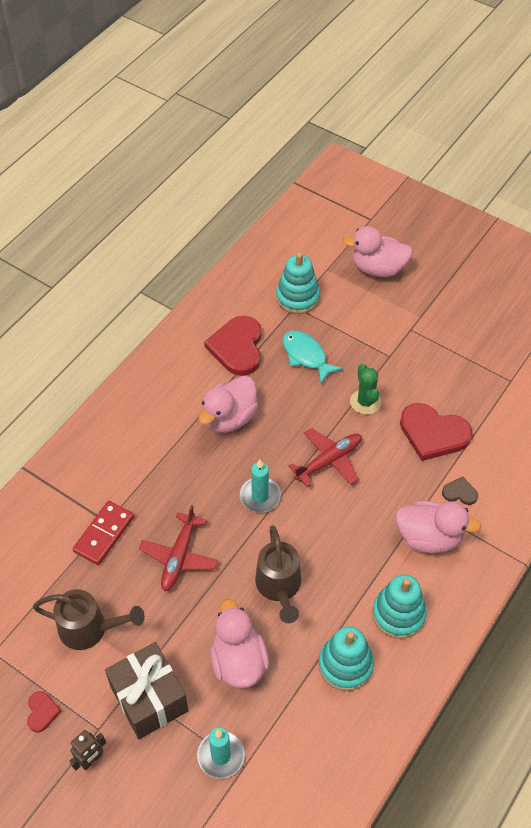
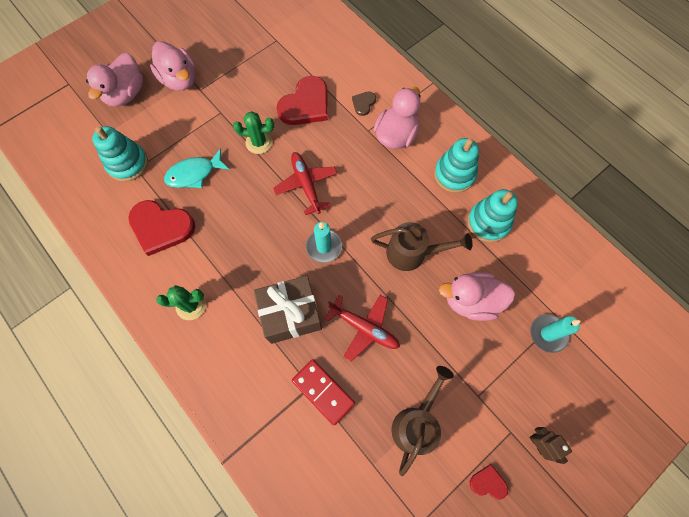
camera: 75 degrees left, 15 degrees up
brown gift [105,642,189,739] -> brown gift moved to [254,276,322,344]
pink duck [199,376,258,433] -> pink duck moved to [150,41,196,91]
none -> green cactus [156,285,206,320]

